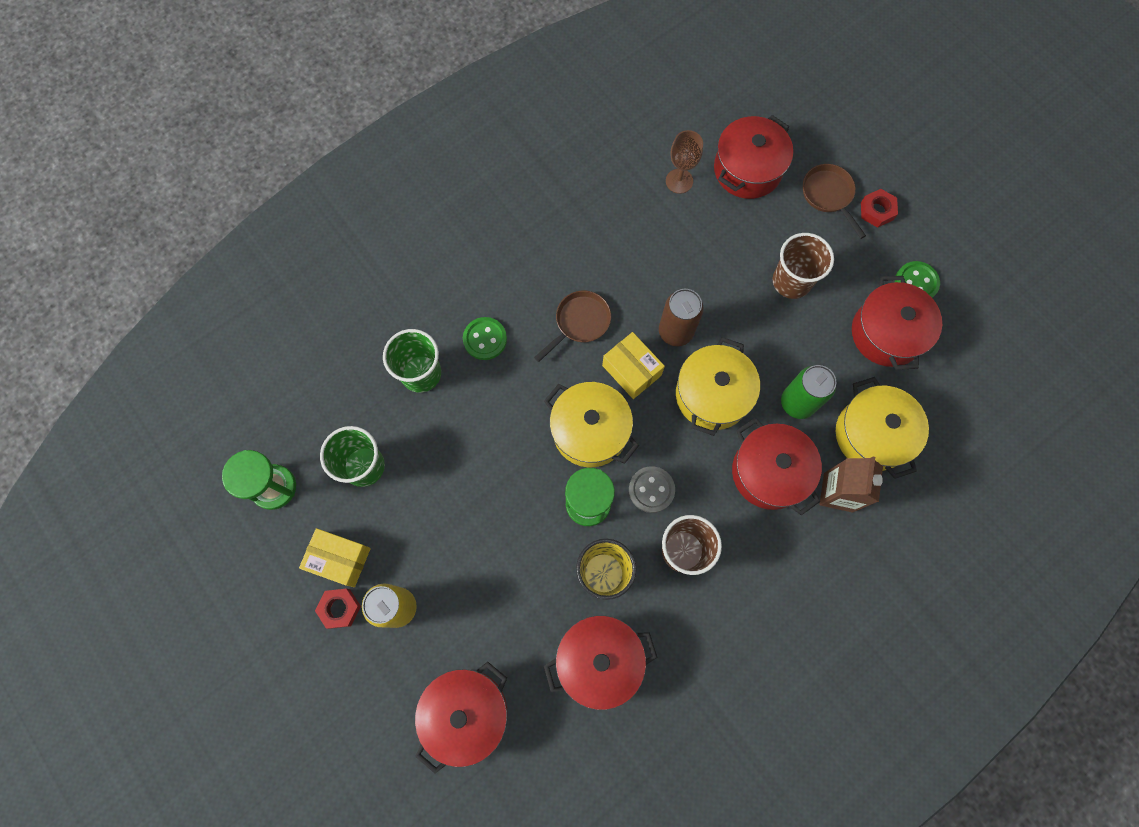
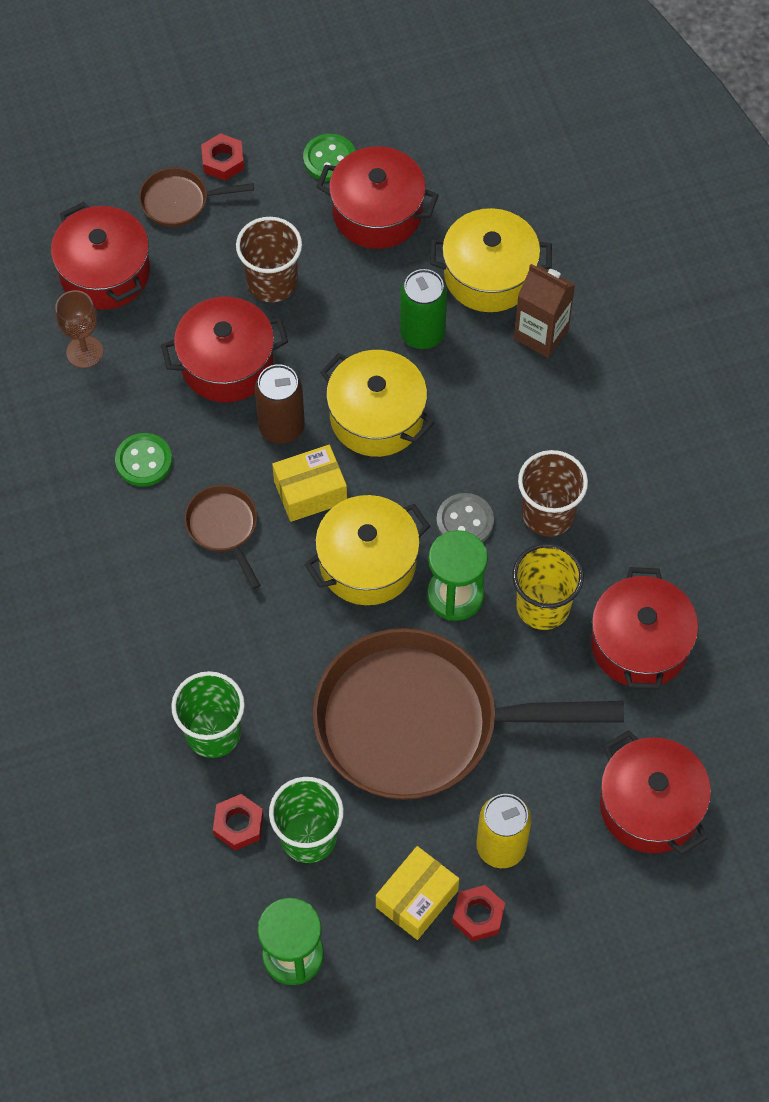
camera: 70 degrees left, 10 degrees down
green button [463,317,507,360] -> green button moved to [115,433,172,487]
red pot [732,418,822,515] -> red pot moved to [161,297,288,402]
none -> red nut [213,794,264,850]
none -> brown pan [313,628,624,800]

